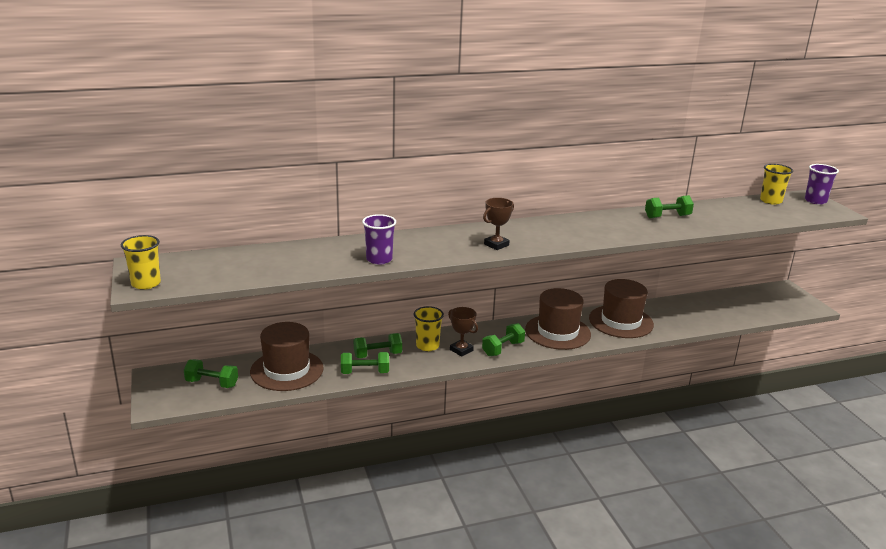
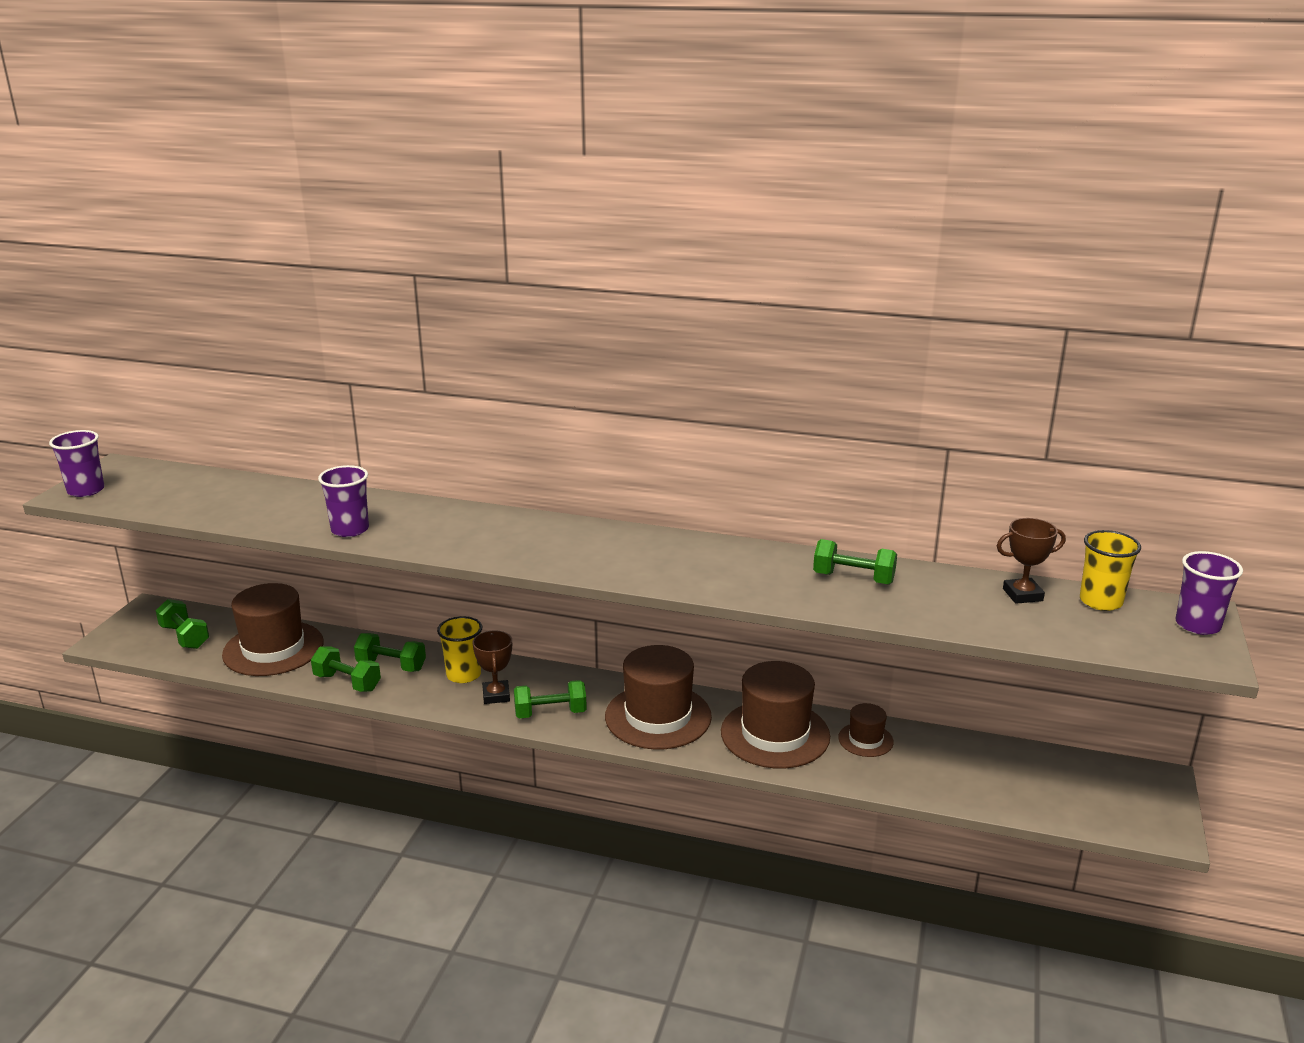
camera: 35 degrees right, 0 degrees up
yellow cup [121,235,161,290] -> purple cup [49,430,104,497]
brown trophy [483,198,514,250] -> brown trophy moved to [997,518,1066,604]
none -> brown hat [838,703,894,757]

